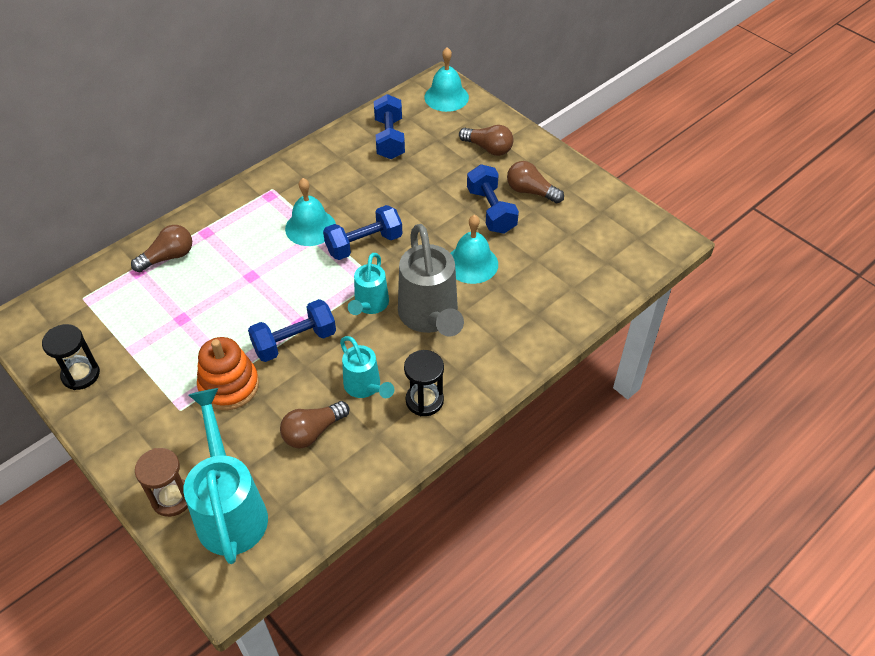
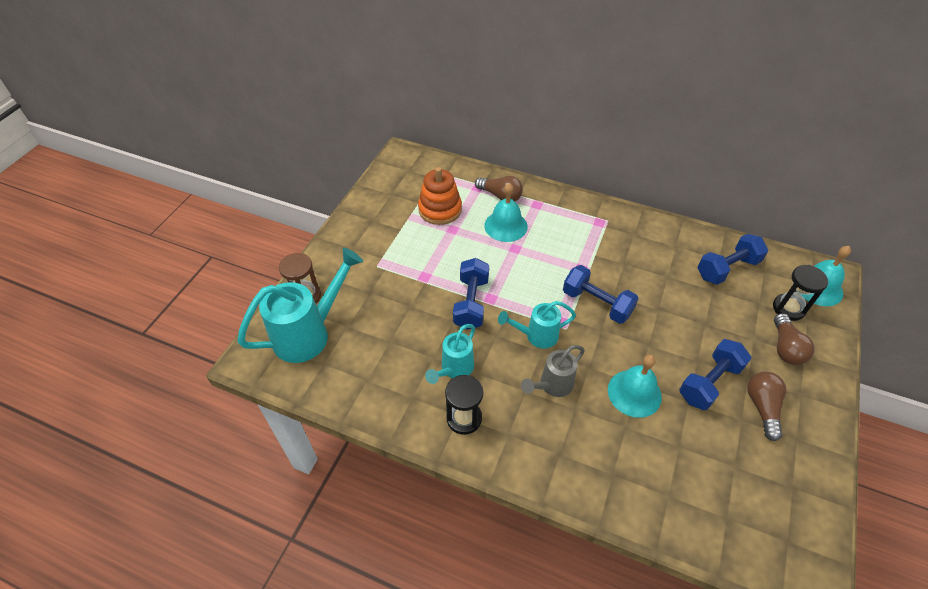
camera: 65 degrees right, 0 degrees up
black hourglass [42,324,100,390] -> black hourglass moved to [773,265,828,321]
orange stacking toy [197,337,259,410] -> orange stacking toy moved to [418,167,462,225]
blue dumbbell [248,299,336,362] -> blue dumbbell turned 60 degrees clockwise [453,258,489,330]
brown light bulb [280,401,349,448] -> none
turquoise bell [285,178,336,246] -> turquoise bell moved to [484,183,528,242]
grey watering can [398,224,464,337] -> grey watering can [521,345,585,397], size x0.58

